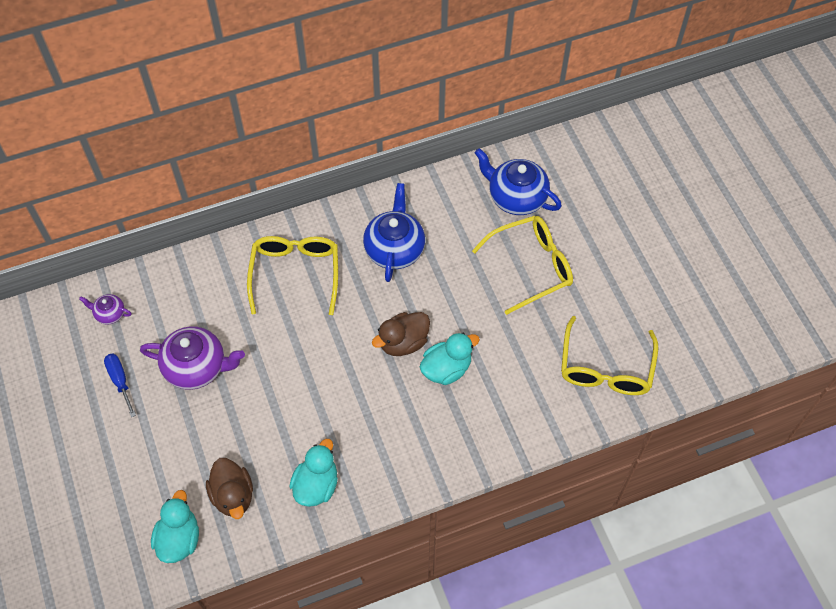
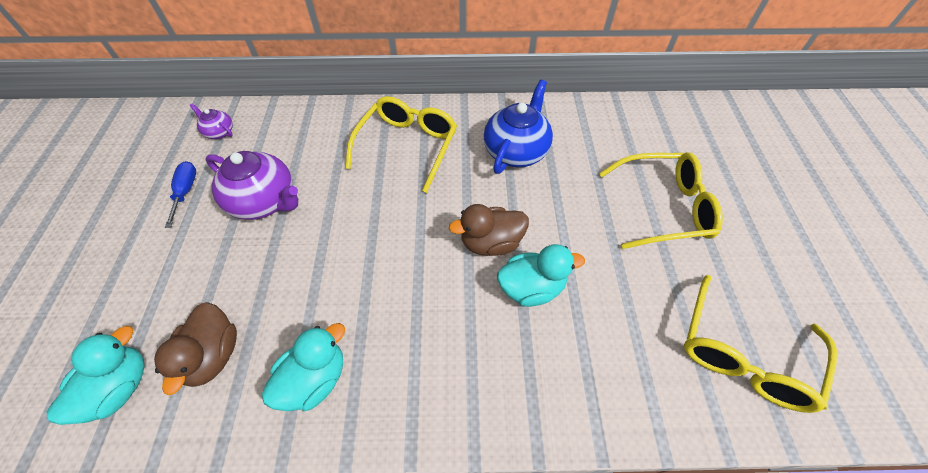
camera: 20 degrees right, 5 degrees down
blue teapot [475,148,562,215] -> none

